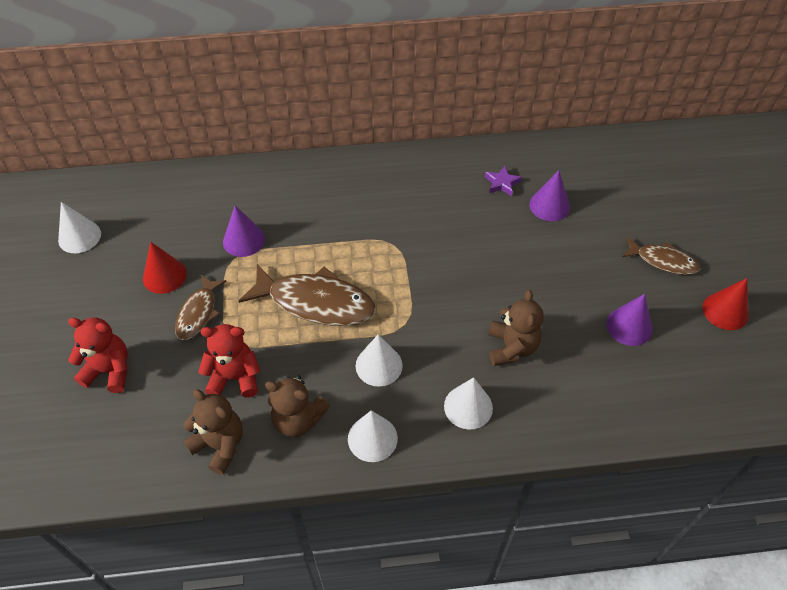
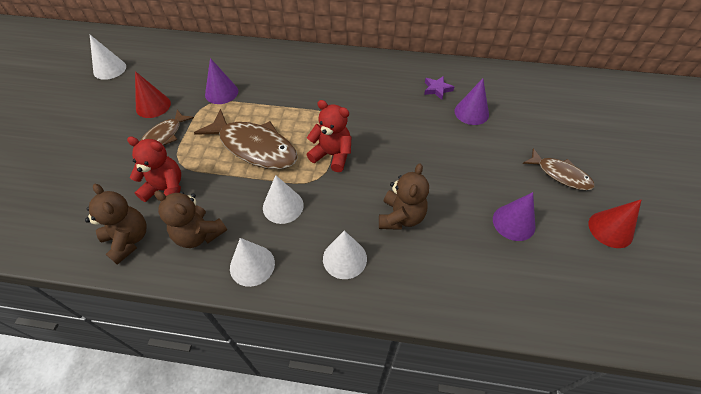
camera: 15 degrees right, 0 degrees up
red teddy bear [68,317,128,393] -> red teddy bear moved to [307,100,352,172]

